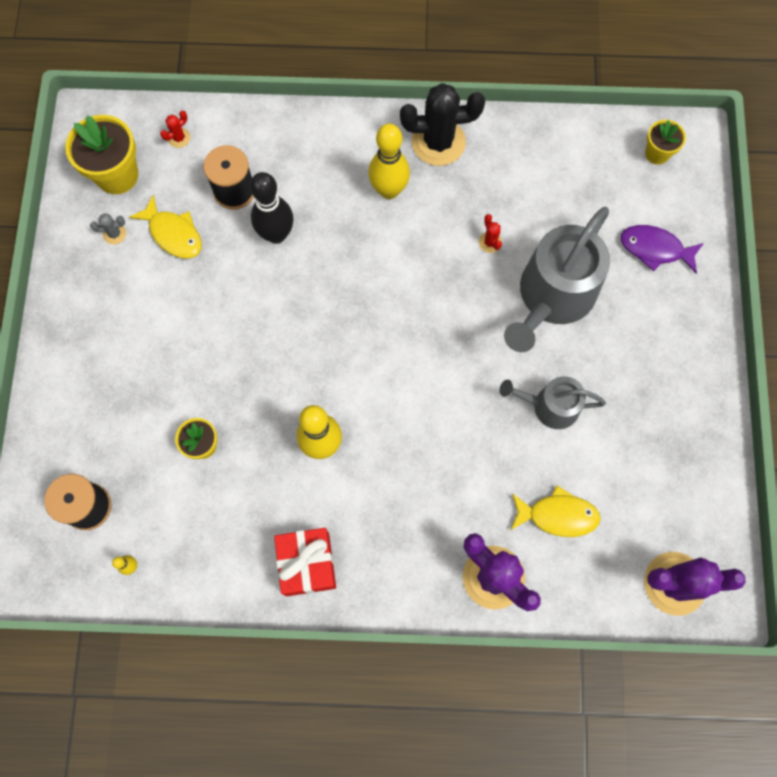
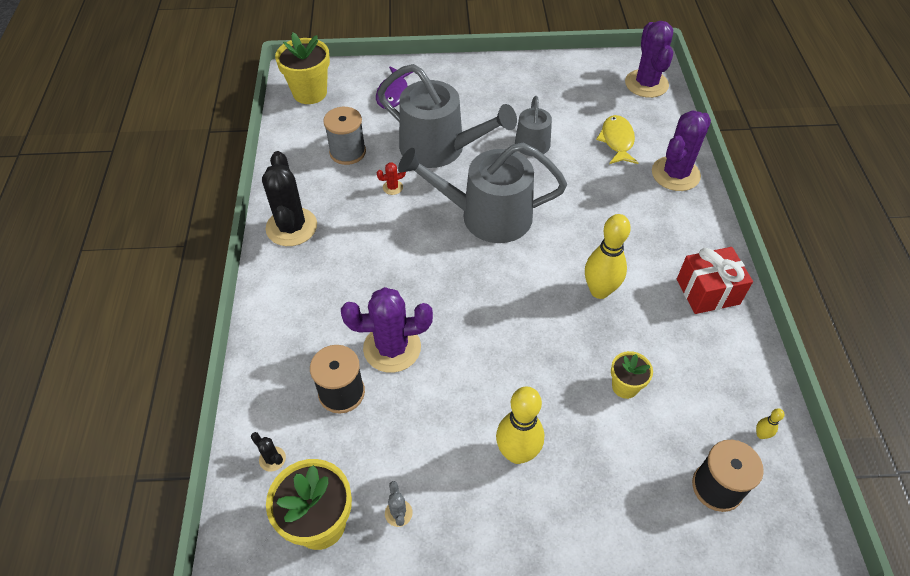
camera: 95 degrees left, 20 degrees down
yellow fish [129,195,202,259] -> none
red cactus [160,111,190,148] -> black cactus [251,432,286,472]
black bowling pin [250,172,293,244] -> purple cactus [341,287,433,373]
yellow bowling pin [368,124,410,199] -> yellow bowling pin moved to [496,387,544,464]
yellow flower pot [645,120,686,165] -> yellow flower pot [275,33,330,104], size x1.75
none -> grey spool [323,107,366,165]
none -> grey watering can [398,143,567,243]

